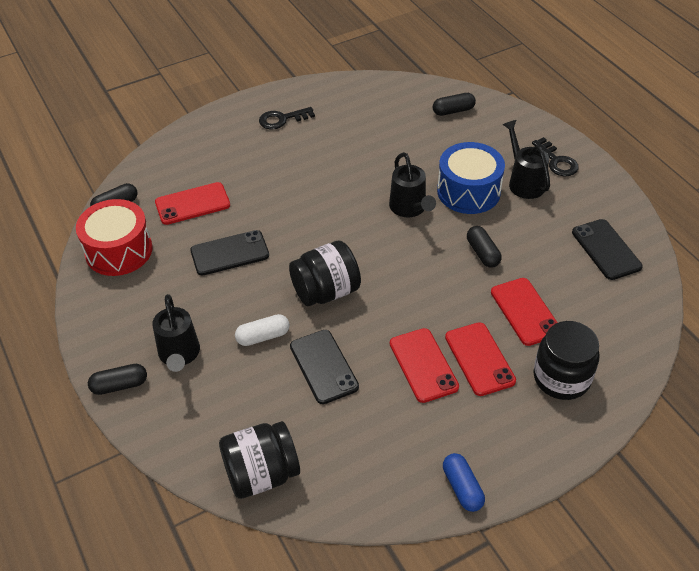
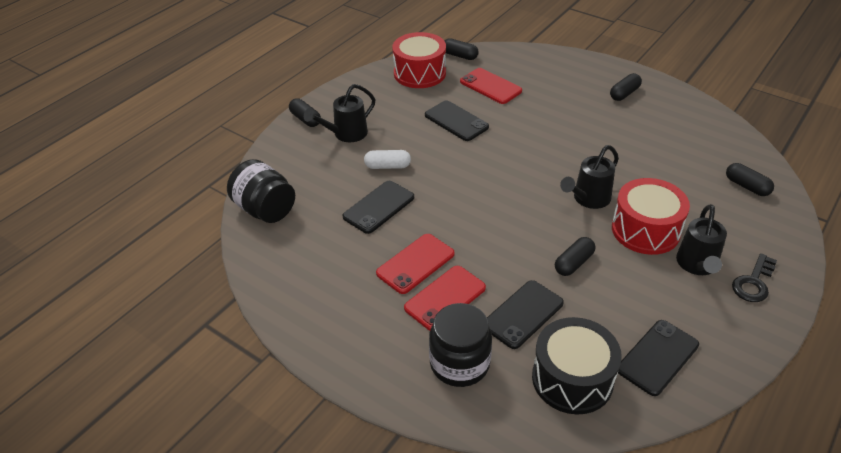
camera: 65 degrees right, 5 degrees down
white capsule [235,314,290,346] -> white capsule turned 45 degrees counterclockwise [364,150,411,169]
black key [259,107,315,130] -> black capsule [610,73,642,101]
black jar [289,241,361,306] -> none
blue drum [437,142,505,214] -> red drum [612,178,690,255]
blue capsule [443,453,485,512] -> none
red phone [491,278,558,346] -> black phone [487,280,564,349]
black watering can [503,120,550,199] -> black watering can turned 150 degrees clockwise [676,204,727,275]
none -> black drum [532,317,622,414]

